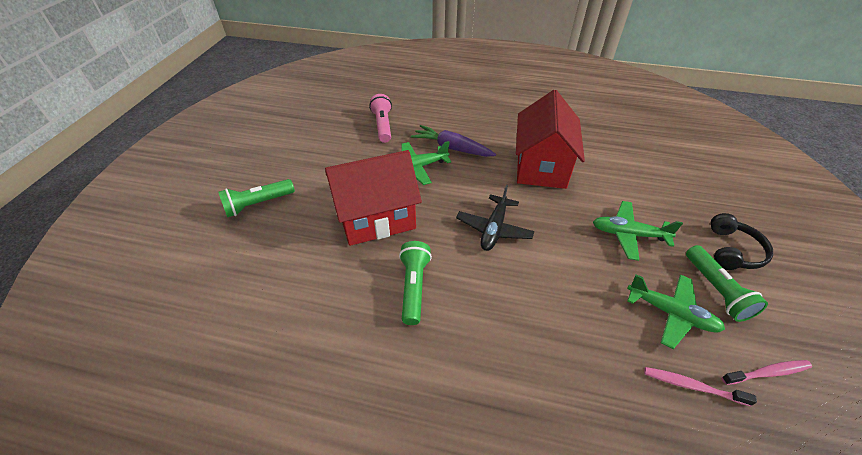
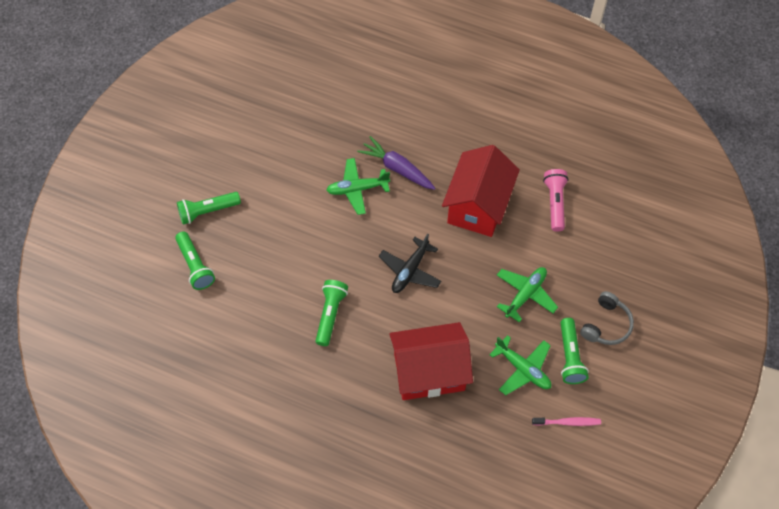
camera: 10 degrees right, 15 degrees up
red house [325,150,422,246] -> red house moved to [390,322,473,400]
pink flashlight [369,94,392,143] -> pink flashlight moved to [543,169,568,232]
green plane [593,201,683,261] -> green plane turned 105 degrees clockwise [497,267,558,322]
pink toothbrush [644,367,757,406] -> none
black headphones [711,213,773,270] -> grey headphones [580,291,634,345]
none -> green flashlight [175,231,215,290]

